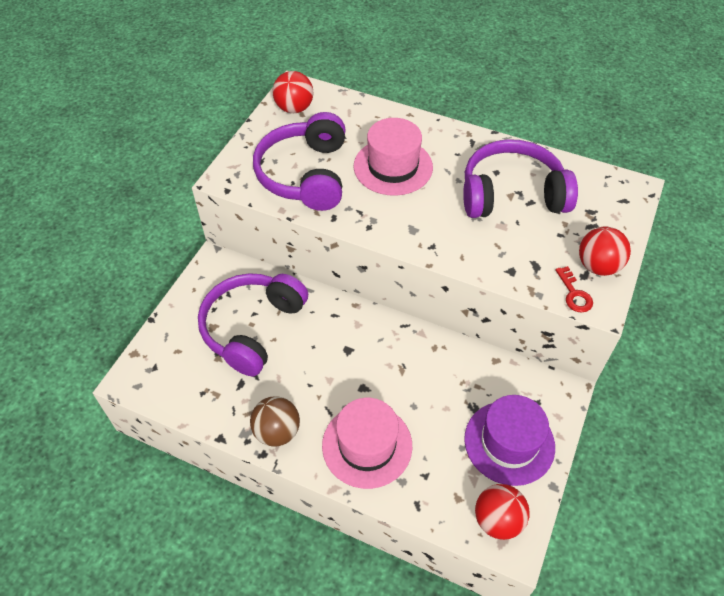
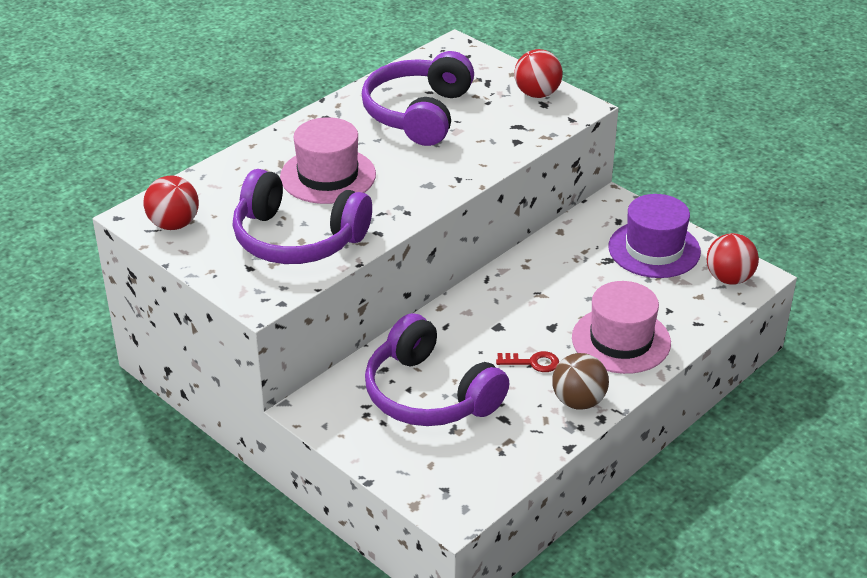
camera: 70 degrees left, 15 degrees down
red key [555,266,593,313] -> red key moved to [496,351,559,372]

